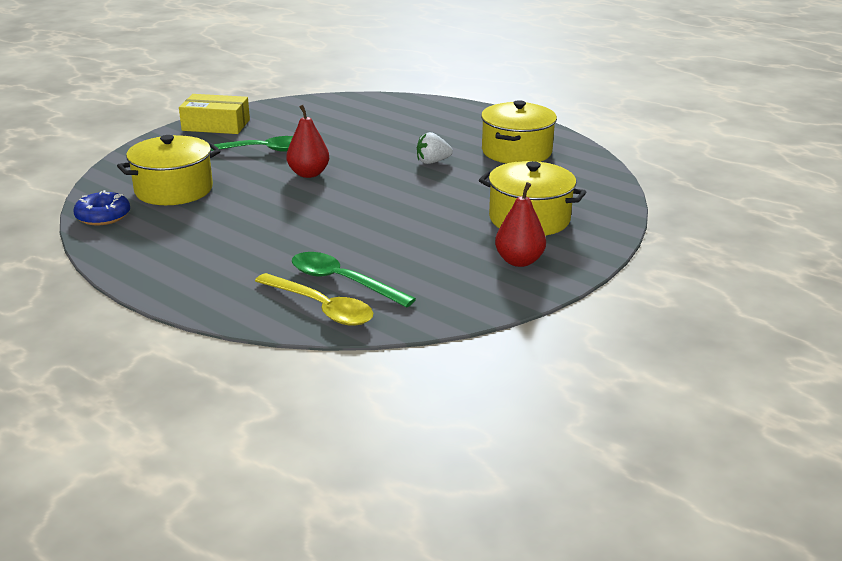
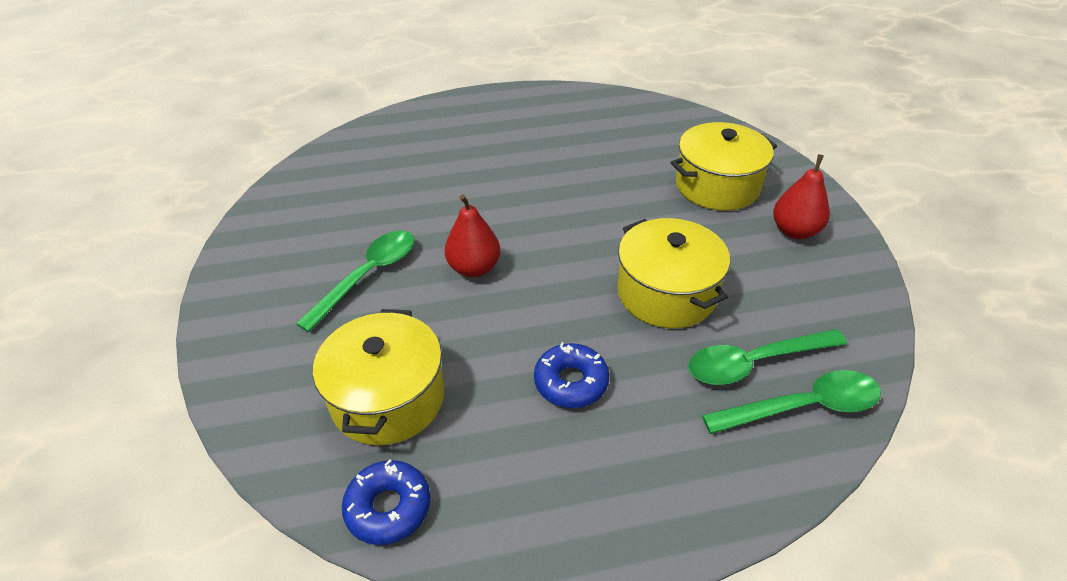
camera: 50 degrees left, 15 degrees up
yellow box [179,94,250,134] -> none
yellow spoon [255,273,373,326] -> green spoon [702,370,881,434]
white strawberry [417,132,453,164] -> none
yellow pot [481,100,557,164] -> yellow pot moved to [617,218,730,328]
none -> blue donut [534,343,609,408]

